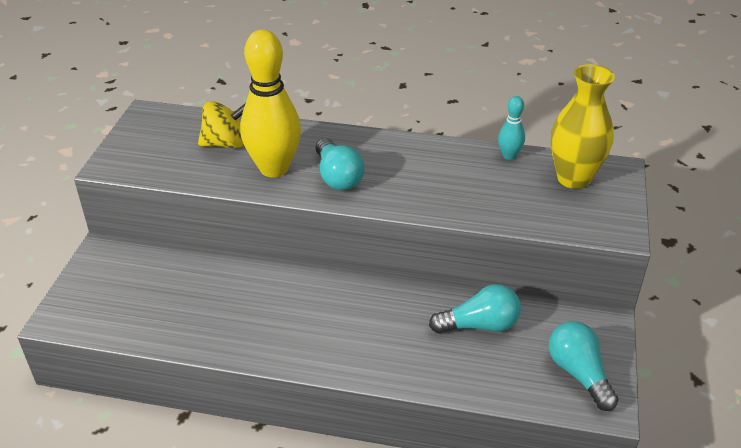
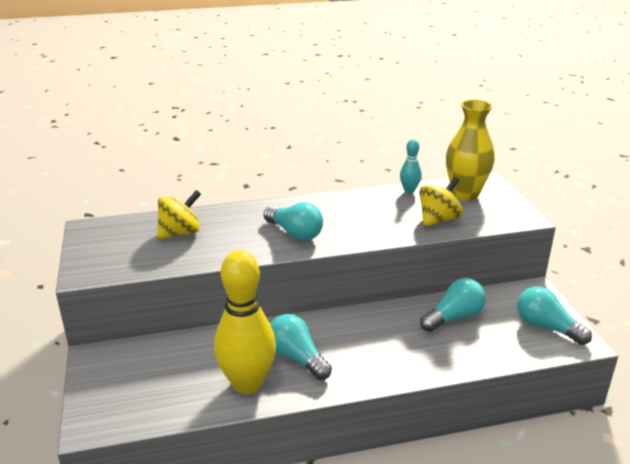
camera: 25 degrees left, 10 degrees down
yellow bowling pin [240,29,301,177] -> yellow bowling pin moved to [214,250,276,394]
none -> turquoise light bulb [270,314,332,380]
none -> yellow spinning top [419,177,463,227]

